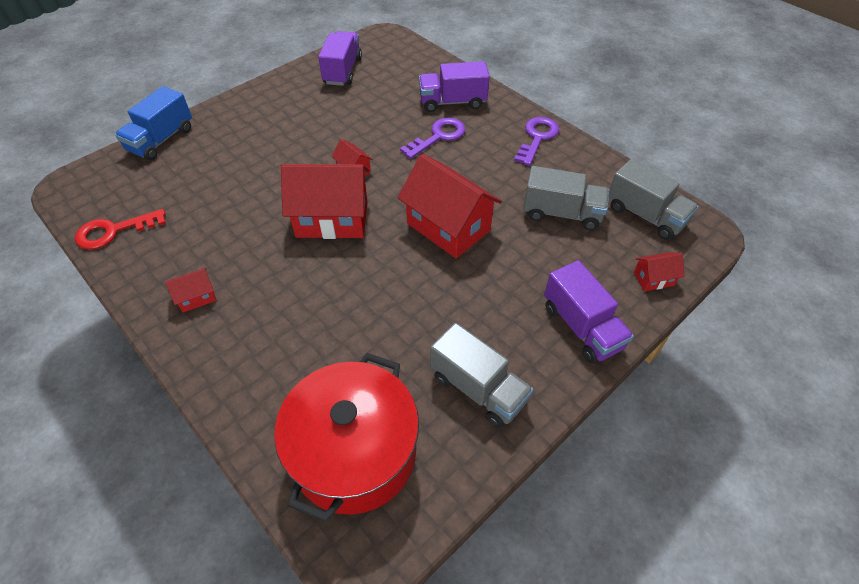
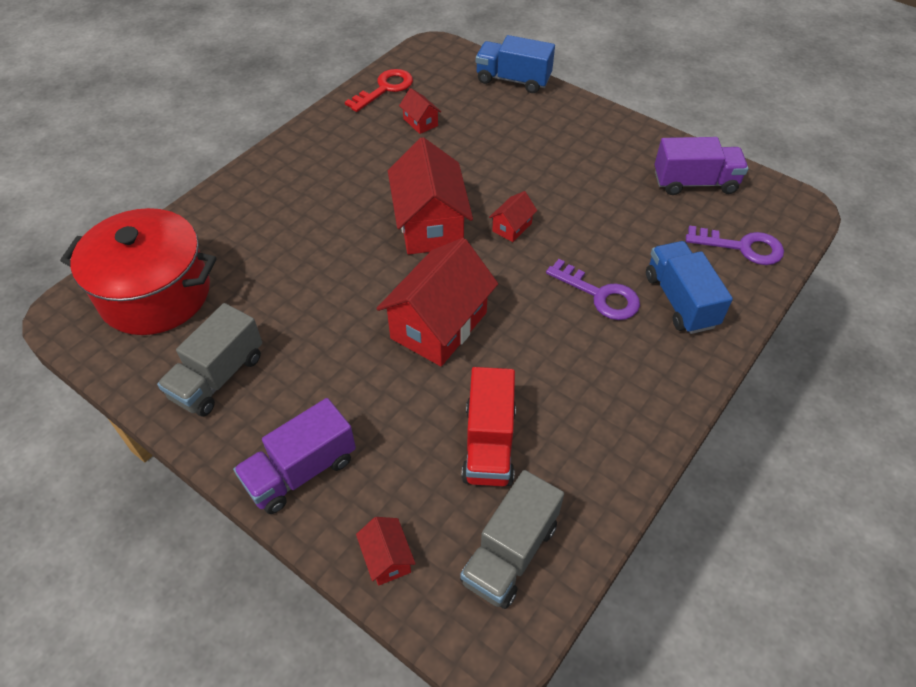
camera: 80 degrees right, 0 degrees up
red key [75,209,166,250] -> red key turned 75 degrees clockwise [345,69,413,112]
red house [165,268,217,312] -> red house moved to [399,88,441,134]
purple truck [419,61,490,112] -> blue truck [646,241,733,334]
purple key [514,117,559,166] -> purple key moved to [686,225,784,265]
grey truck [523,166,609,230] -> red truck [461,367,516,486]

